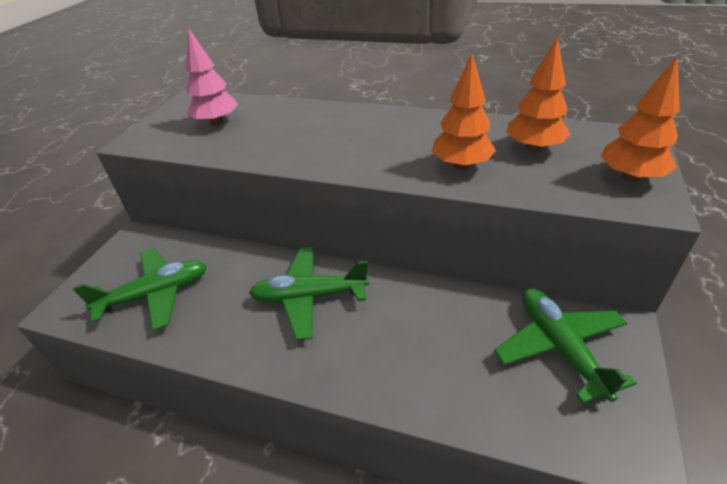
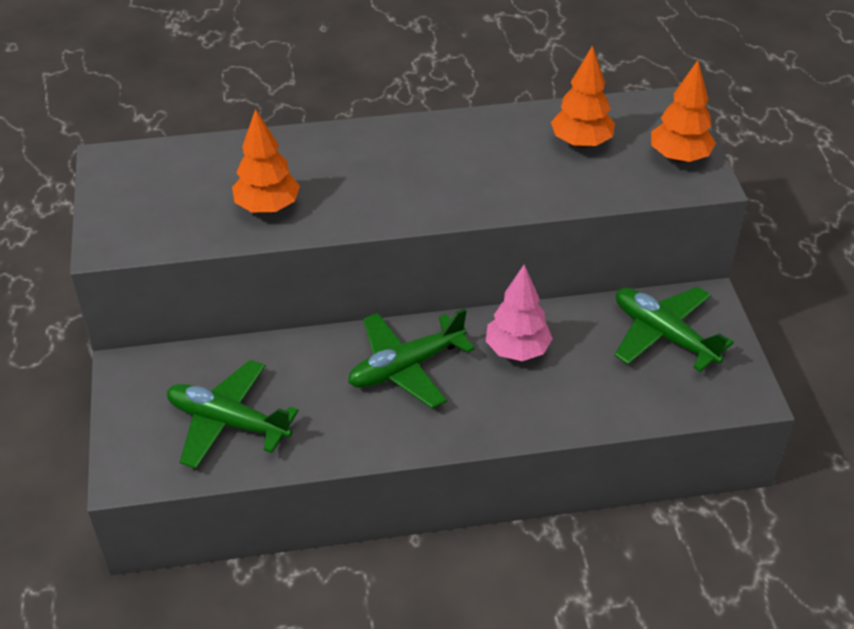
camera: 30 degrees left, 5 degrees up
green plane [73,248,207,331] -> green plane turned 105 degrees counterclockwise [167,360,299,469]
pink tree [186,28,238,126] -> pink tree moved to [486,265,553,361]
orange tree [432,53,496,170] -> orange tree moved to [232,109,300,213]

